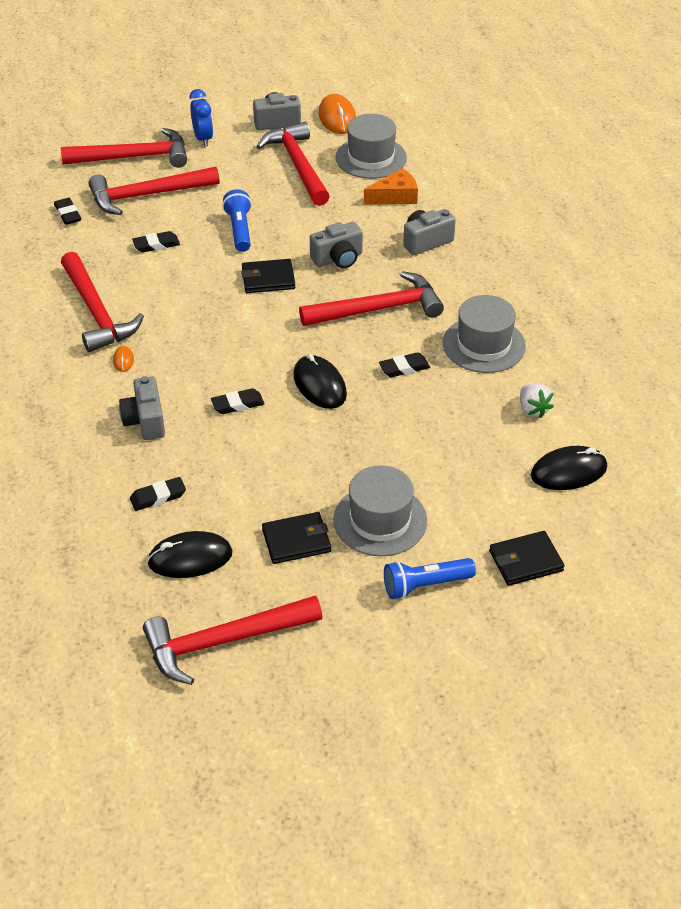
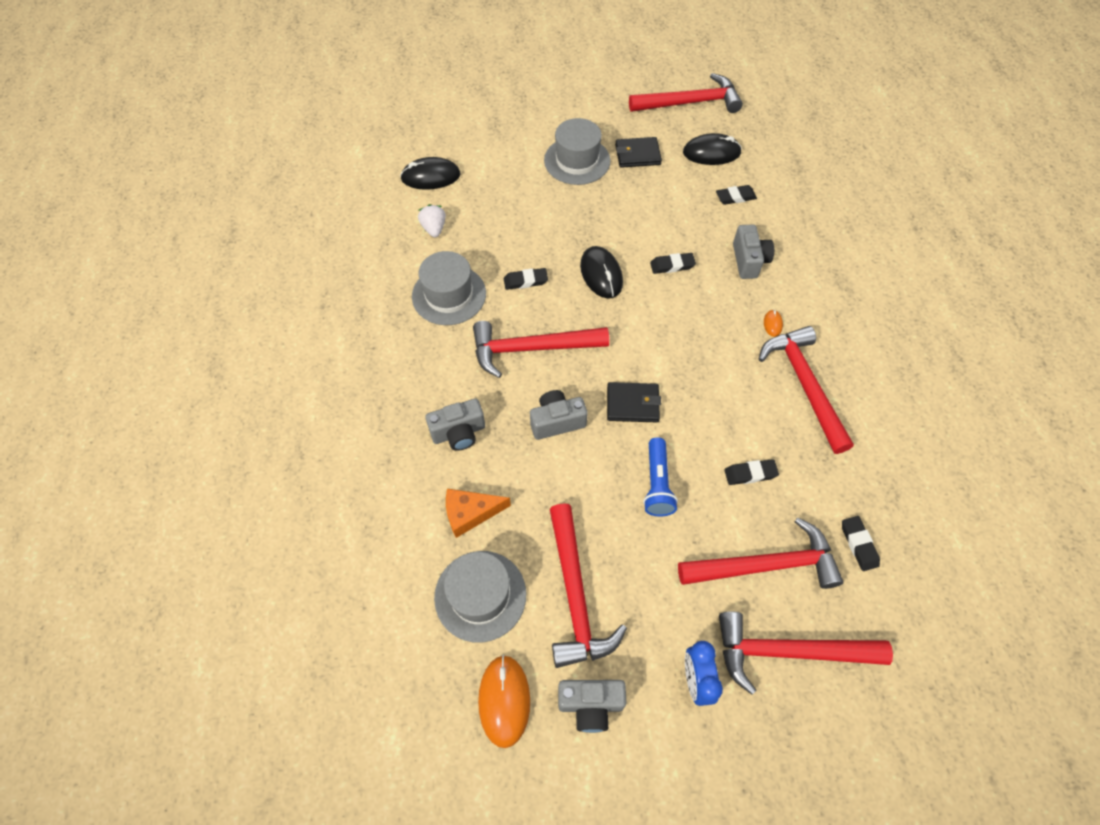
camera: 170 degrees left, 15 degrees up
blue flashlight [384,558,476,599] -> none
black wallet [489,531,564,586] -> none

